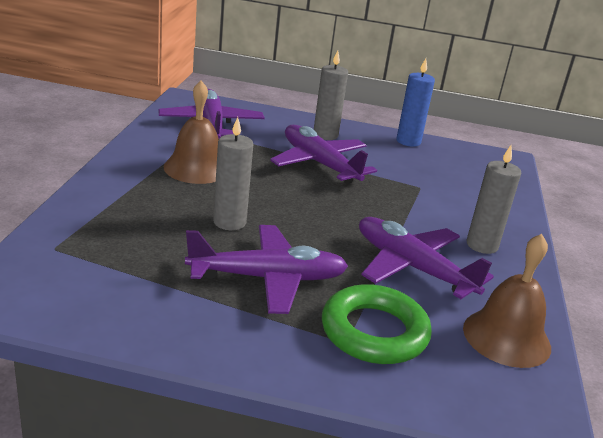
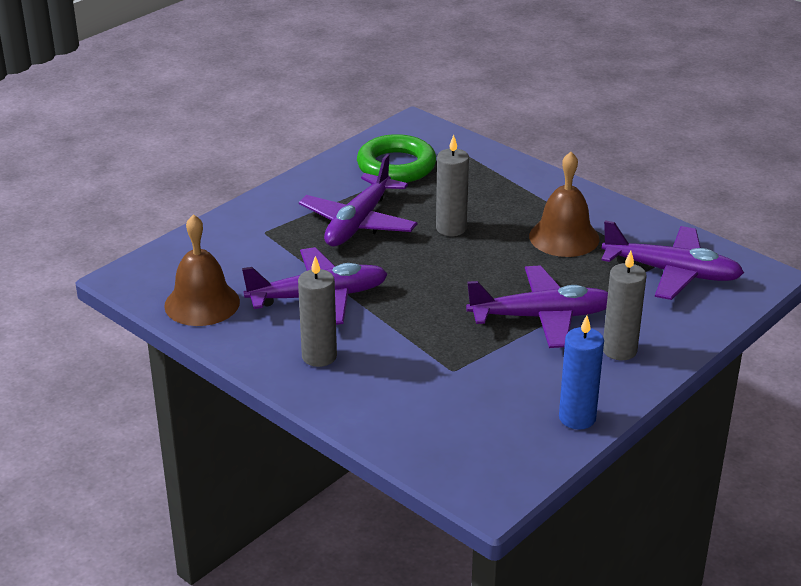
camera: 125 degrees right, 5 degrees up
green ring [322,284,432,364] -> green ring moved to [357,134,436,183]

